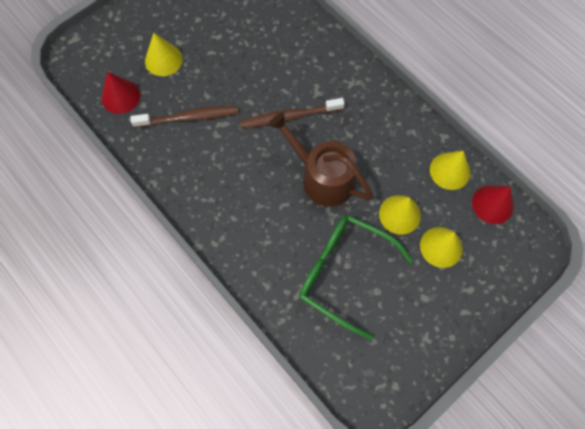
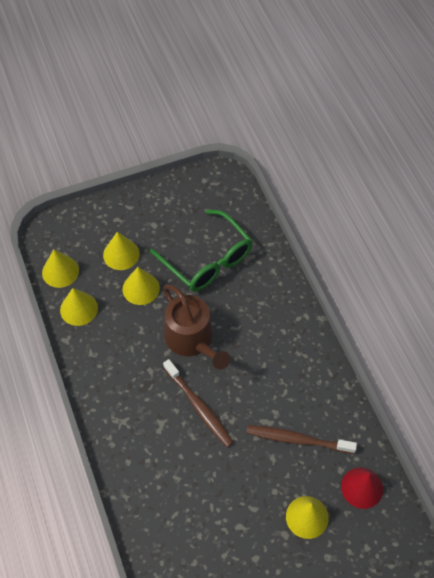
camera: 160 degrees left, 10 degrees down
brown toothbrush [240,98,345,128] -> brown toothbrush turned 45 degrees clockwise [163,359,233,447]
red cone [472,185,514,224] -> yellow cone [42,250,79,288]

